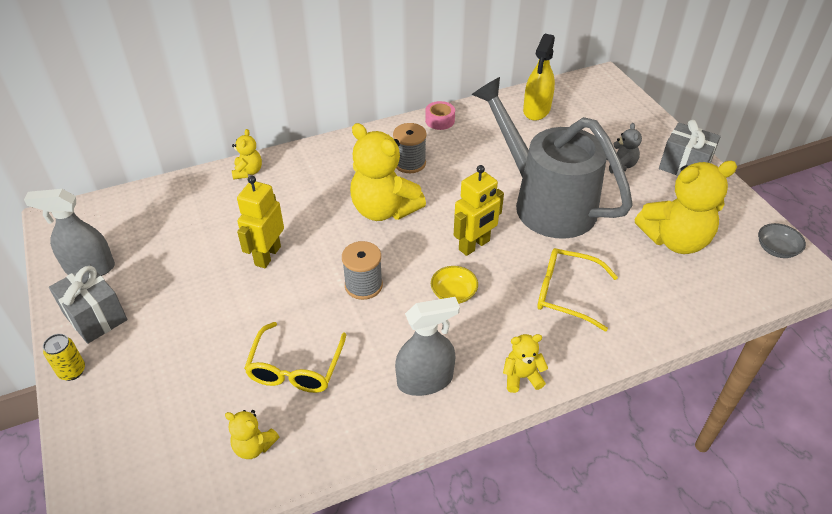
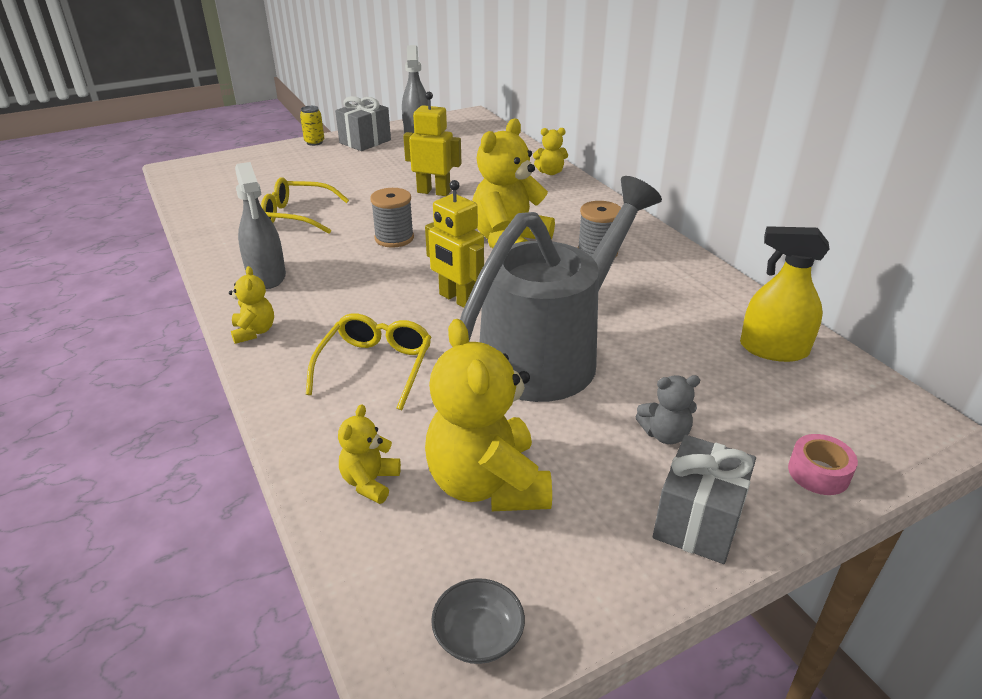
camera: 85 degrees right, 10 degrees down
yellow teddy bear [225,410,279,459] -> yellow teddy bear moved to [338,404,401,504]
pink tape [425,101,455,130] -> pink tape moved to [788,434,858,495]
yellow bowl [431,266,478,304] -> none

